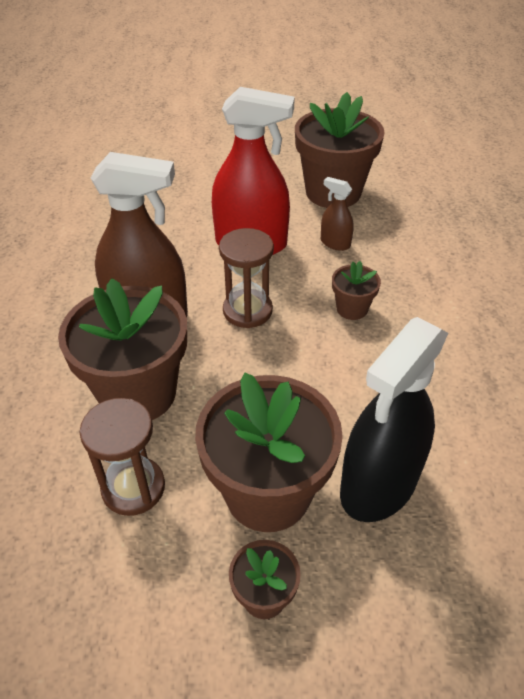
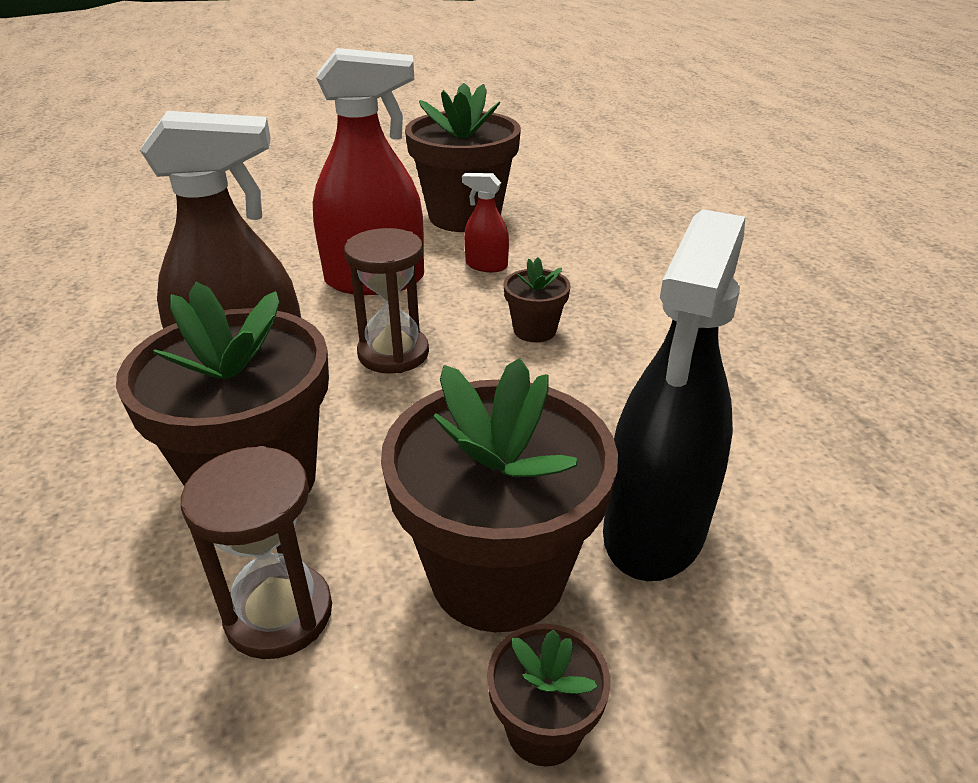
camera: 15 degrees left, 10 degrees down
brown spray bottle [321,177,354,251] -> red spray bottle [462,173,509,272]

